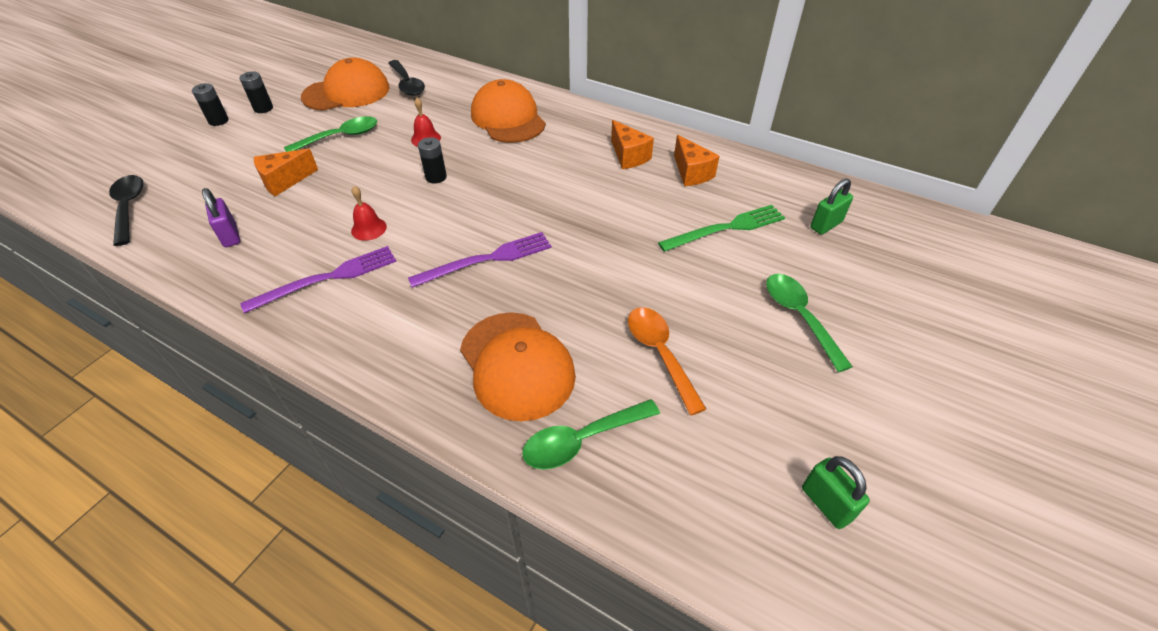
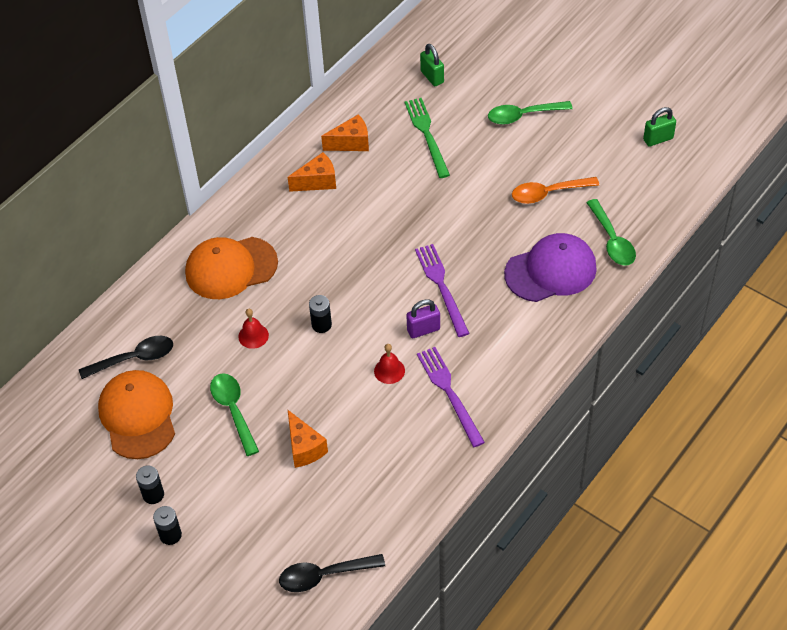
camera: 80 degrees left, 5 degrees up
purple padlock [202,188,240,247] -> purple padlock moved to [406,299,440,338]
orange cap [460,312,576,421] -> purple cap [504,233,597,302]

